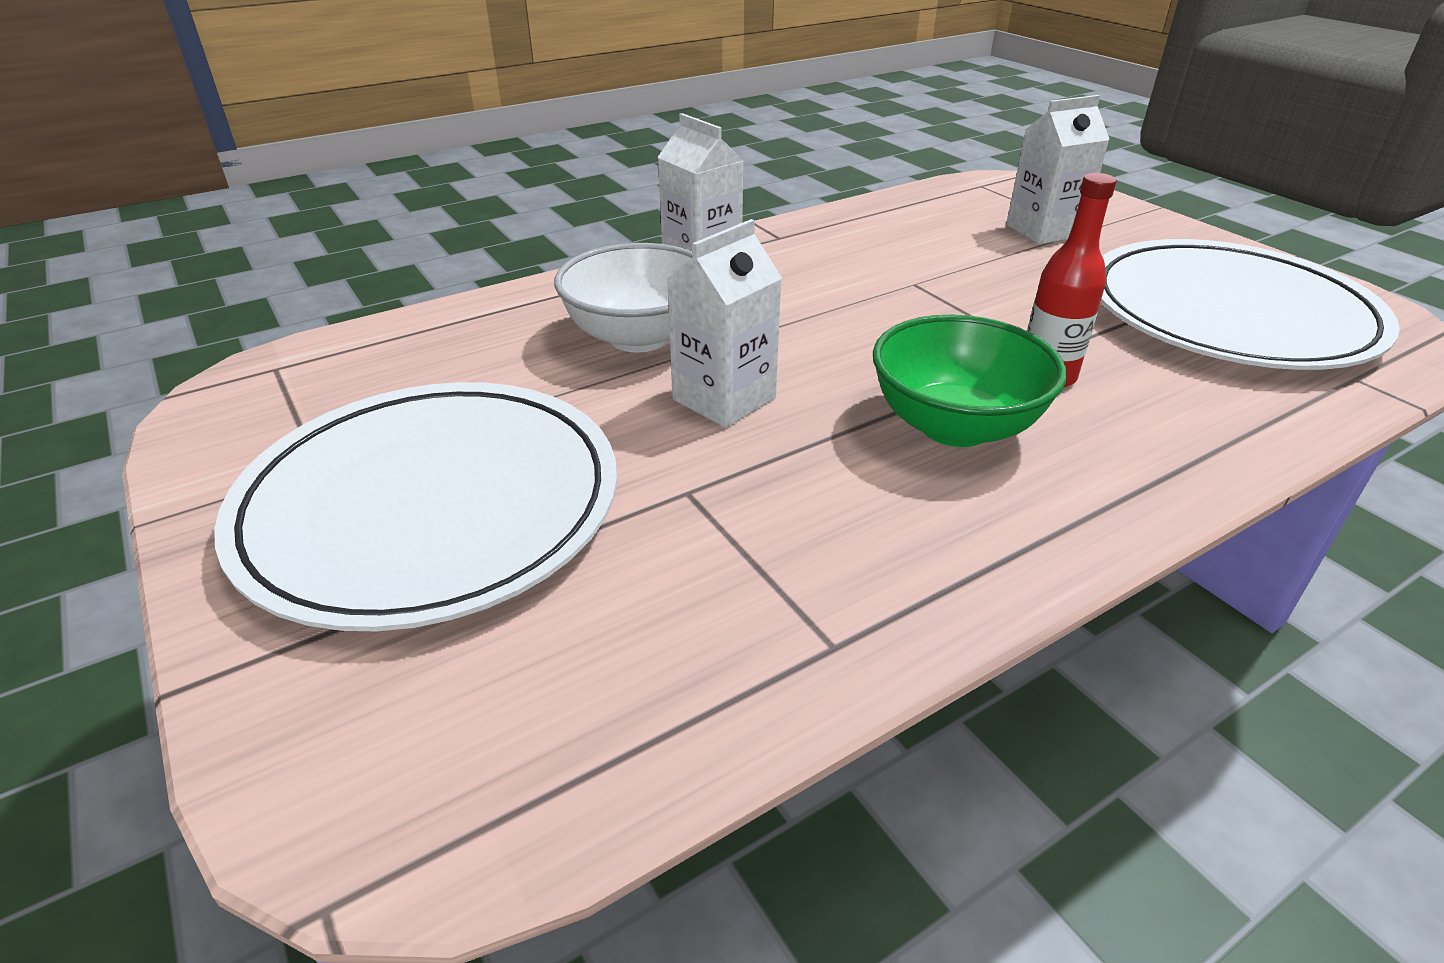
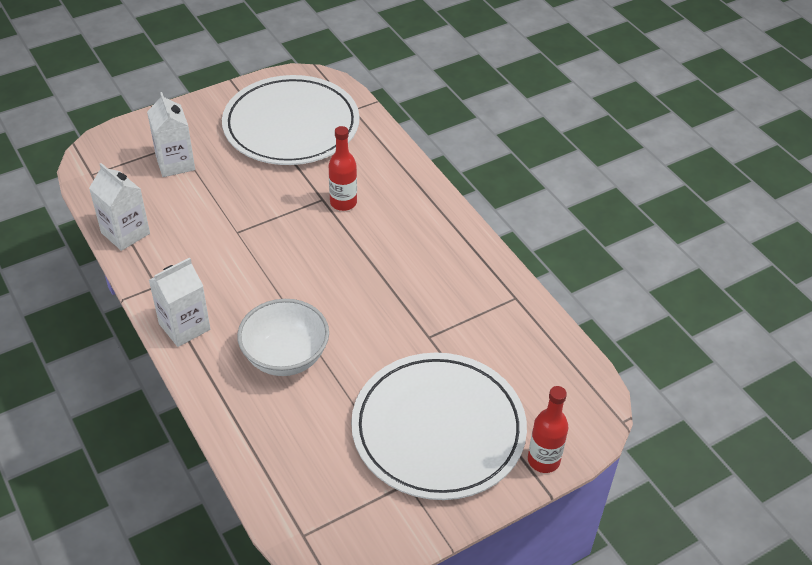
camera: 90 degrees left, 10 degrees up
white carton [667,219,782,428] -> white carton moved to [89,163,150,251]
green bowl [873,314,1067,447] -> none
none -> red bottle [528,386,569,473]

